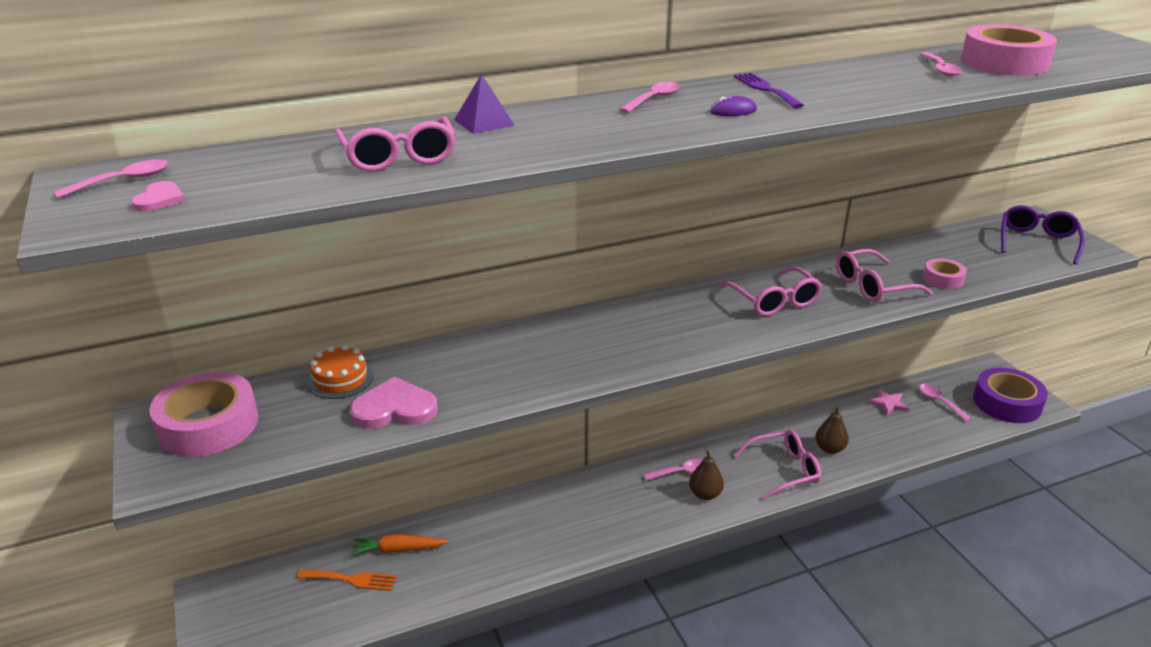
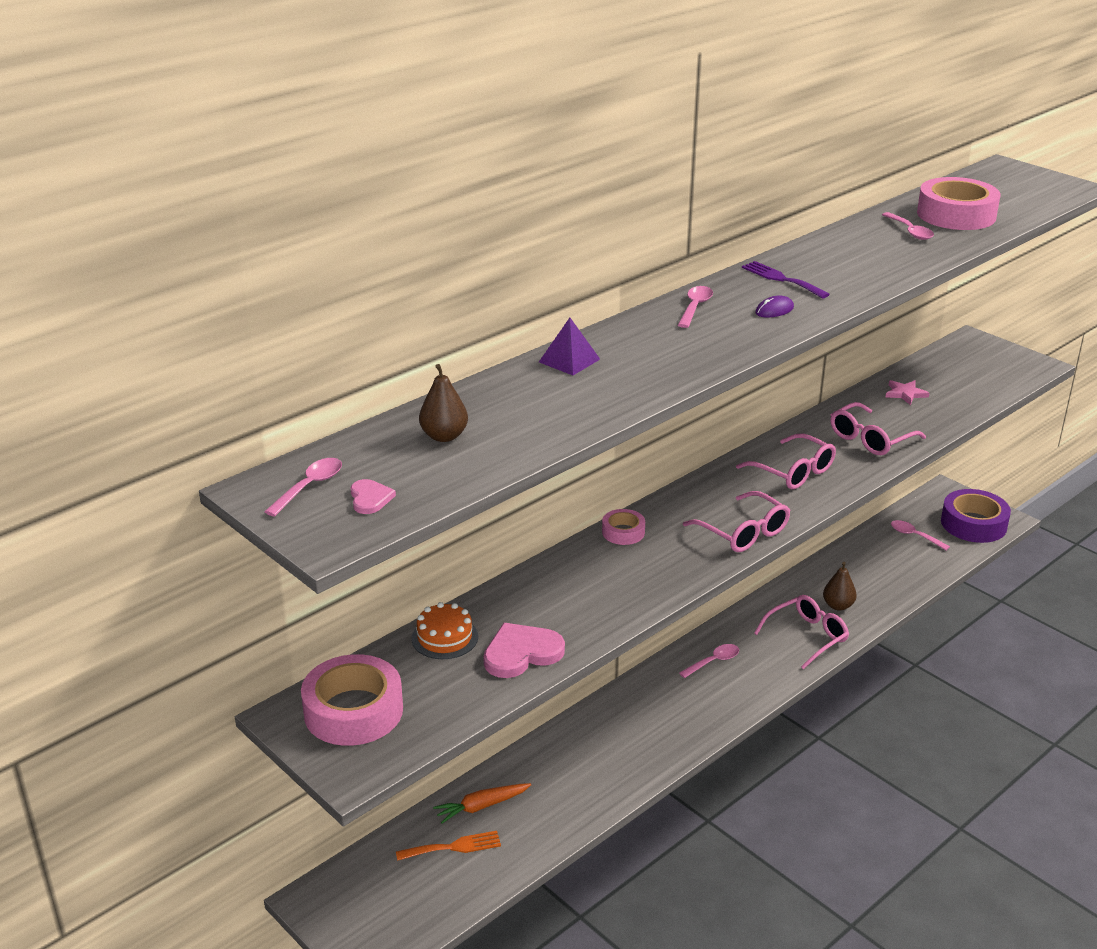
camera: 20 degrees left, 0 degrees up
pink glasses [335,116,456,172] -> pink glasses moved to [683,491,790,552]
brown pear [689,450,724,500] -> brown pear moved to [419,364,468,442]
pink star [868,389,909,416] -> pink star moved to [886,380,929,405]
pink tape [923,258,967,289] -> pink tape moved to [602,509,645,545]
purple glasses [1001,205,1084,265] -> none

